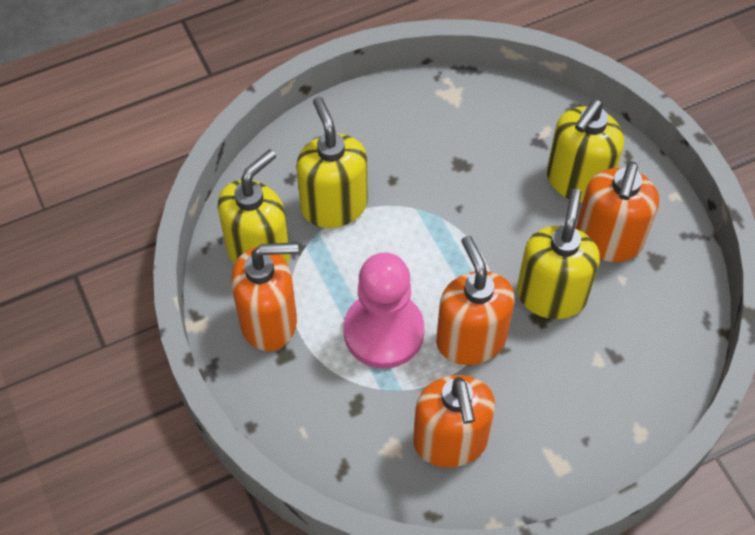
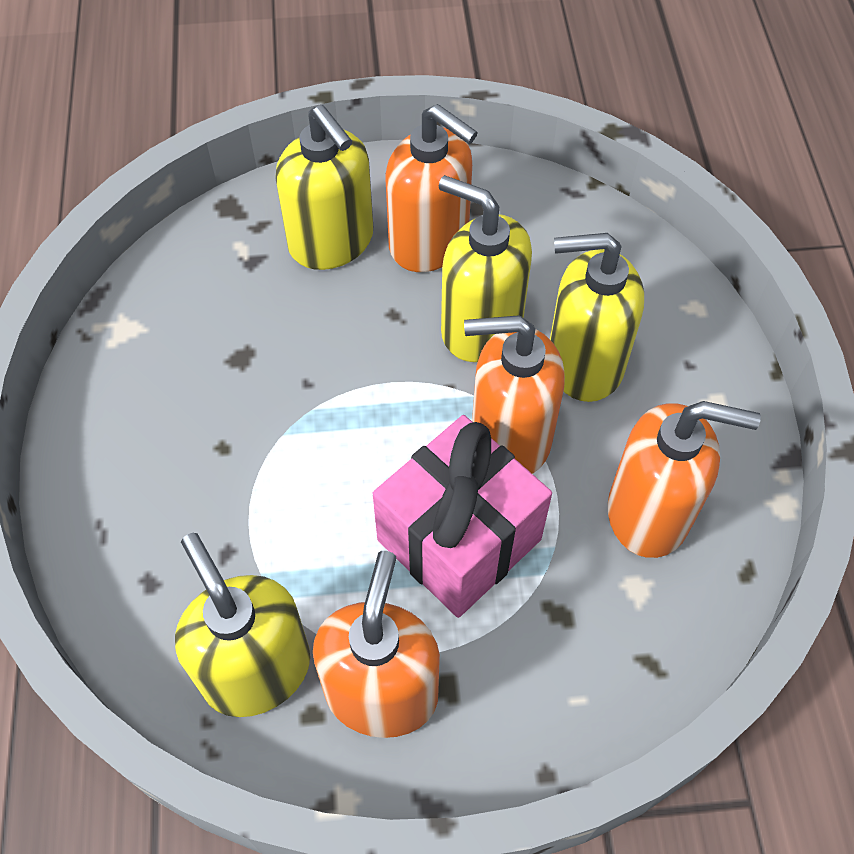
camera: 70 degrees left, 0 degrees up
yellow soap dispenser [296,97,368,228] -> yellow soap dispenser moved to [550,233,644,402]
pink pawn [344,253,424,369] -> pink gift [373,415,552,618]

